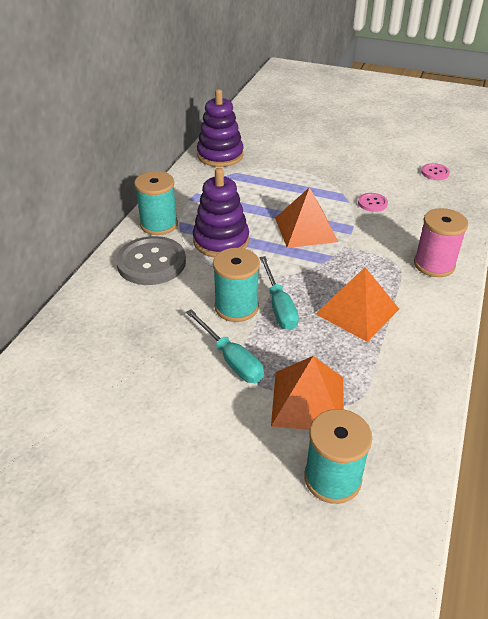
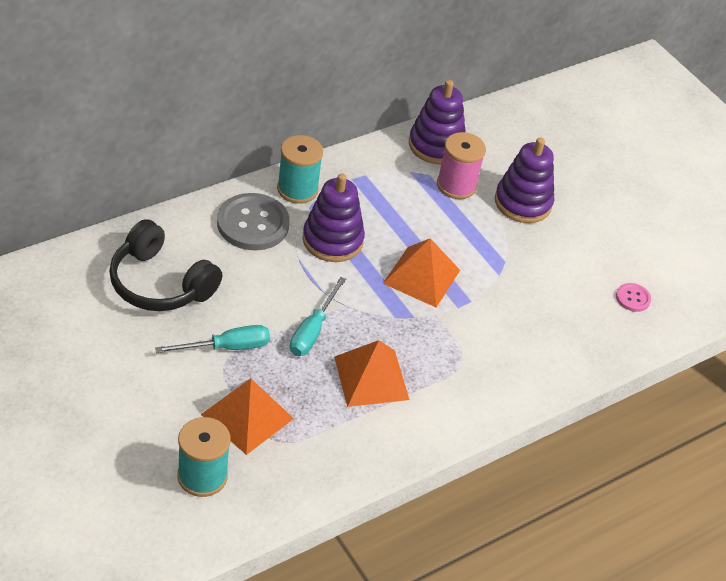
camera: 30 degrees right, 5 degrees up
turquoise screwdriver [186,309,264,383] -> turquoise screwdriver turned 105 degrees counterclockwise [155,325,270,353]
turquoise spool [213,248,260,322] -> none
pink button [358,193,388,212] -> none
pink spool [414,208,468,277] -> pink spool moved to [437,132,486,199]
none -> black headphones [109,219,222,311]
none -> purple stacking toy [495,138,554,223]

